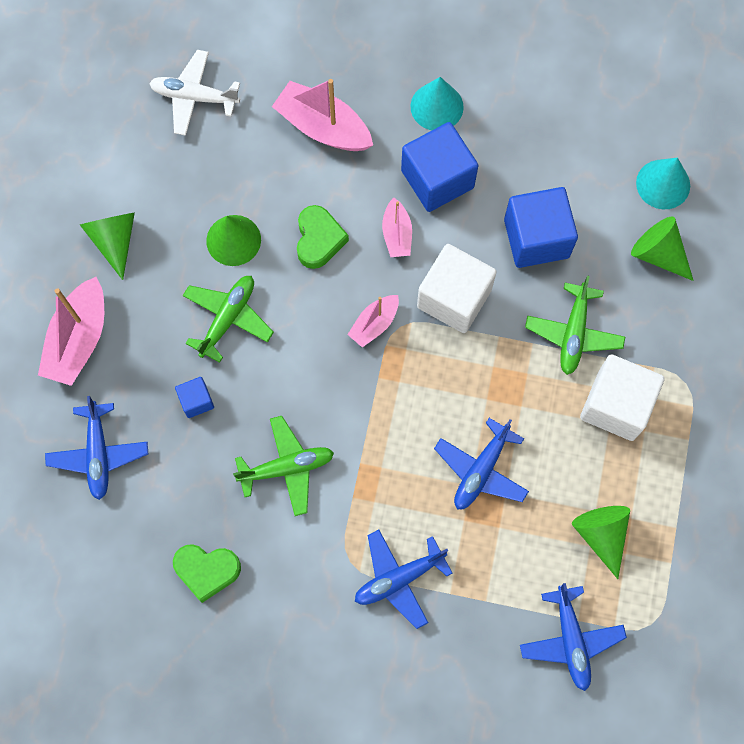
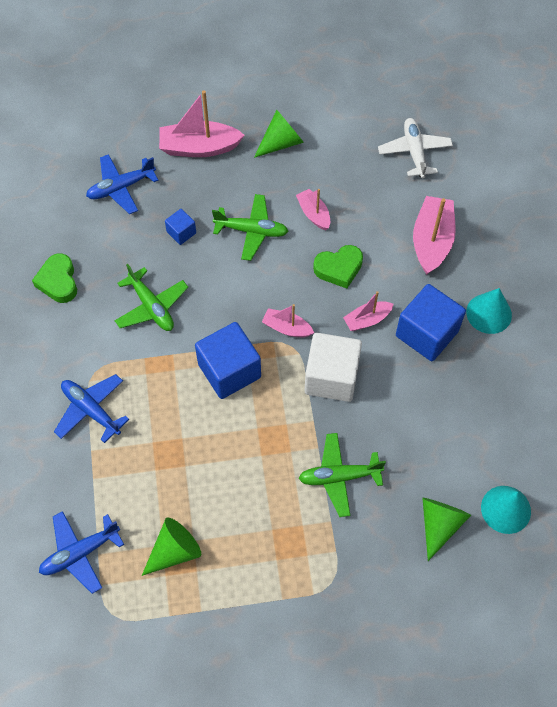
camera: 70 degrees right, 10 degrees down
green cone [206,215,261,266] -> pink boat [296,189,330,231]
blue plane [434,418,529,510] -> none
blue cube [504,187,578,268] -> blue cube moved to [195,322,261,399]
white cube [580,354,665,441] -> none

